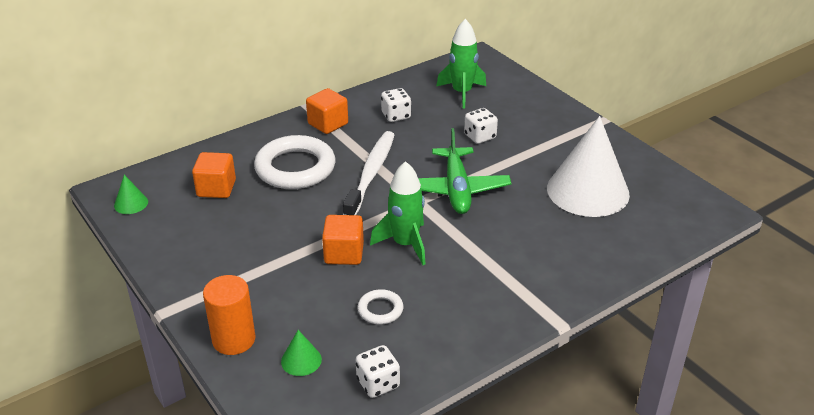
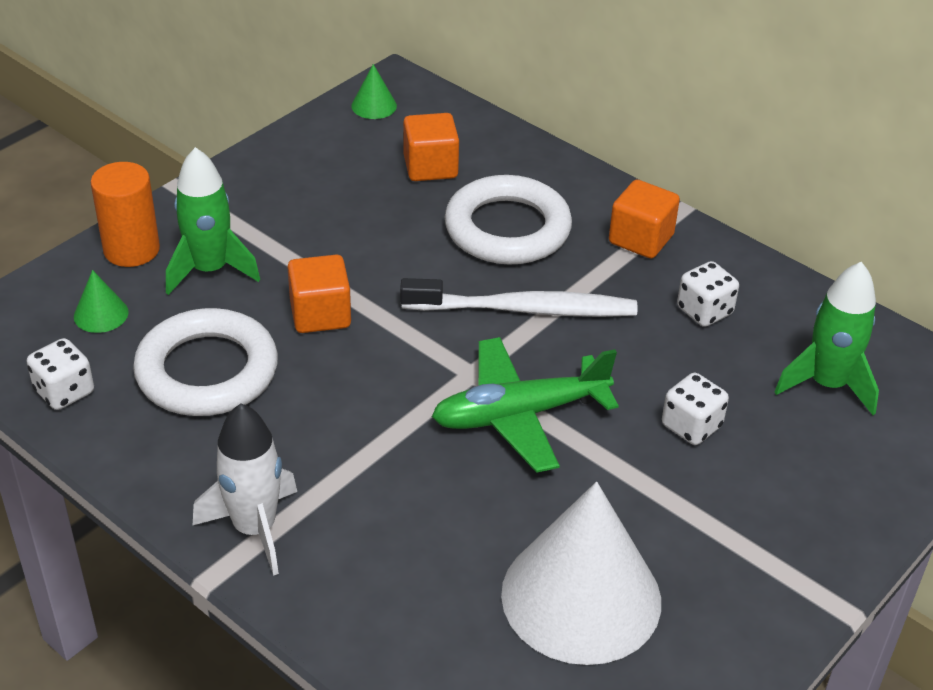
camera: 75 degrees right, 5 degrees up
white ring [358,289,403,324] -> white ring [133,308,278,416], size x2.12
green rocket [370,161,426,265] -> green rocket moved to [166,147,260,295]
none -> white rocket [193,404,297,576]

